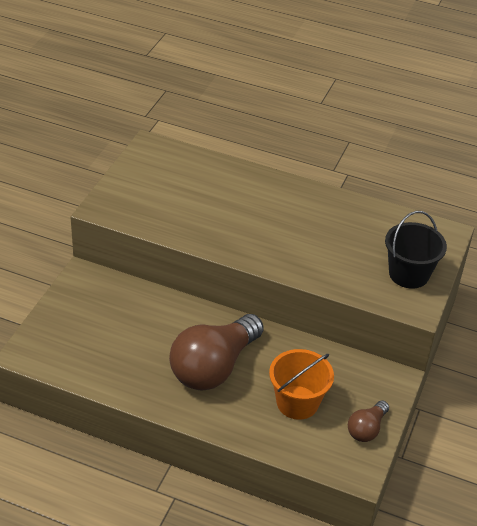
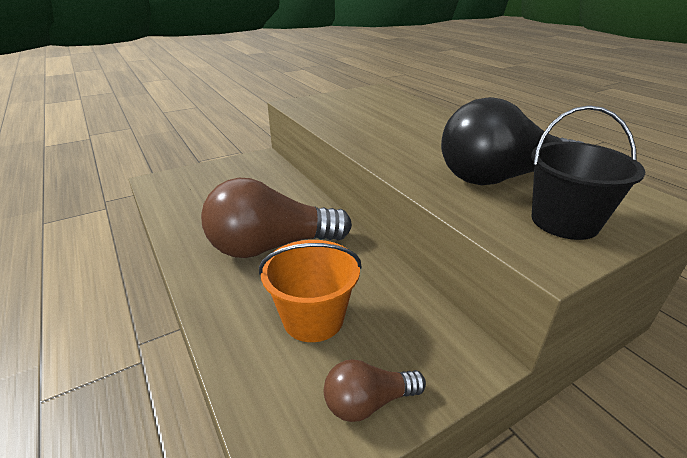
camera: 40 degrees right, 10 degrees down
none -> black light bulb [441,97,584,185]

